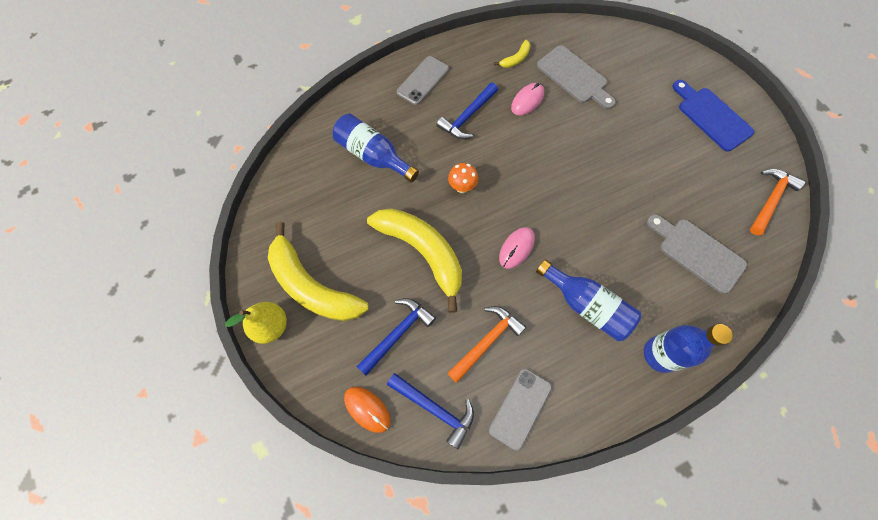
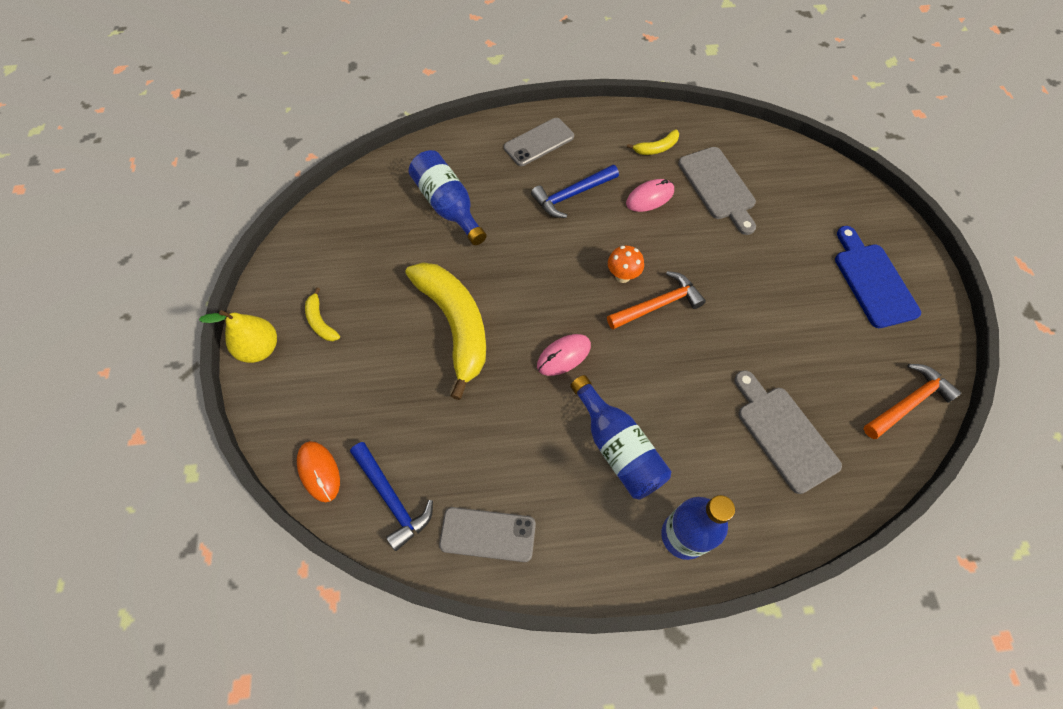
camera: 20 degrees right, 5 degrees down
yellow banana [268,222,369,321] -> yellow banana [305,287,340,341], size x0.42
blue hammer [356,298,436,376] -> none
orange hammer [447,306,526,383] -> orange hammer moved to [607,271,706,330]
orange mushroom [448,163,478,193] -> orange mushroom moved to [608,246,644,283]
grey phone [489,368,552,451] -> grey phone turned 45 degrees clockwise [439,507,536,562]

